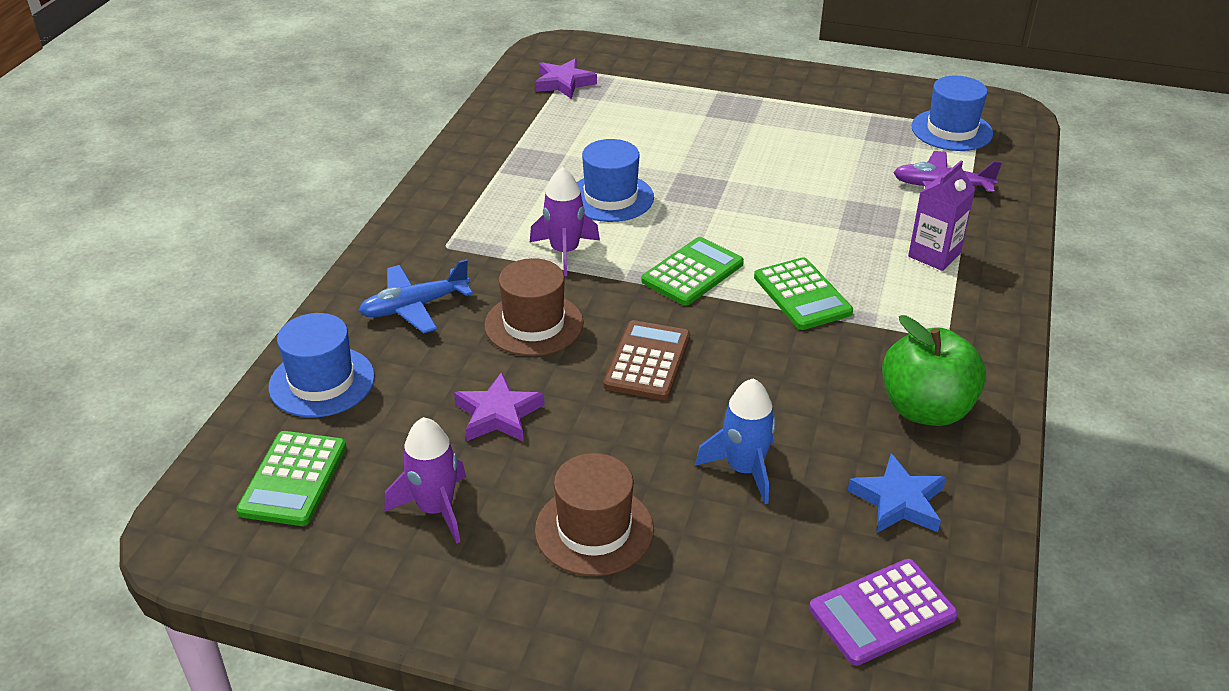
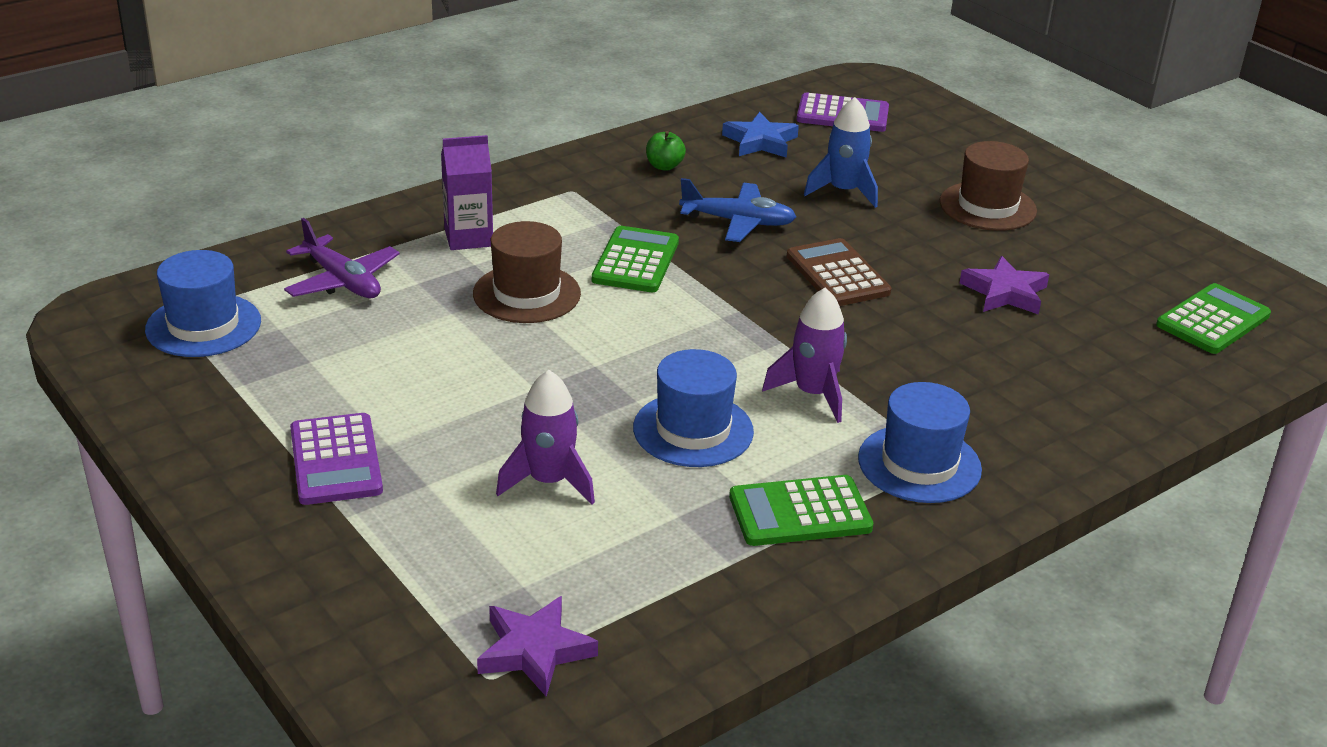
camera: 145 degrees left, 5 degrees down
blue hat [268,313,375,417] -> blue hat moved to [858,382,982,503]
blue plane [359,259,473,334] -> blue plane moved to [679,178,796,242]
purple rocket [385,417,466,544] -> purple rocket moved to [496,370,595,504]
brown hat [484,258,583,356] -> brown hat moved to [473,221,581,323]
brown calculator [603,320,690,400] -> brown calculator turned 105 degrees clockwise [787,238,892,306]
green calculator [641,237,744,306] -> green calculator moved to [729,475,874,546]
green apple [882,315,986,426] -> green apple [646,131,686,171], size x0.46
none -> purple calculator [290,413,383,505]

